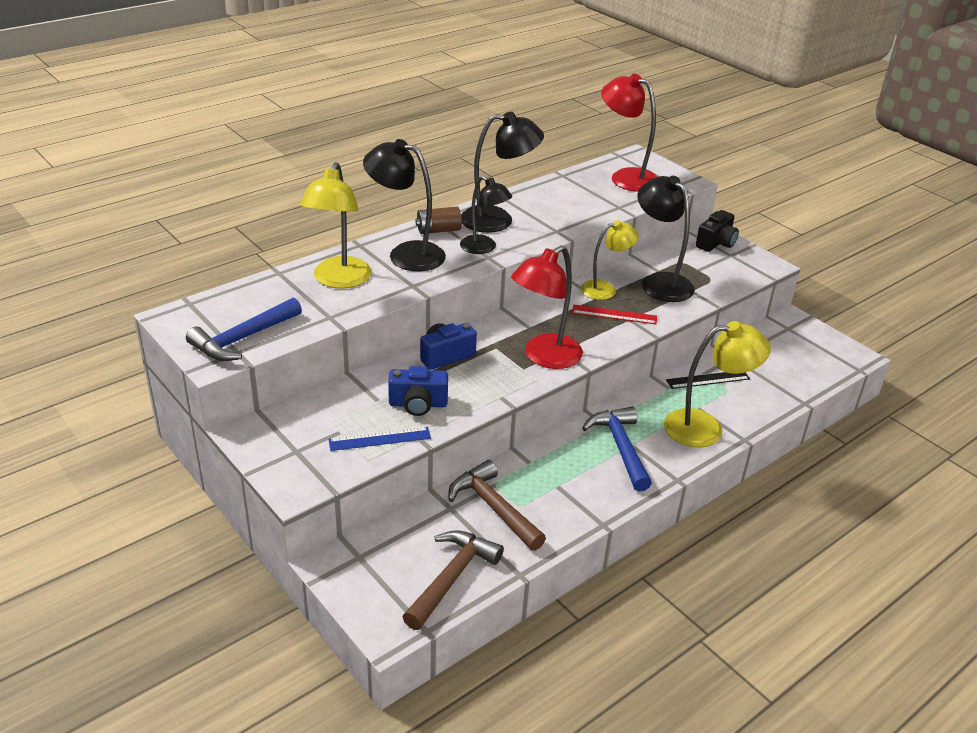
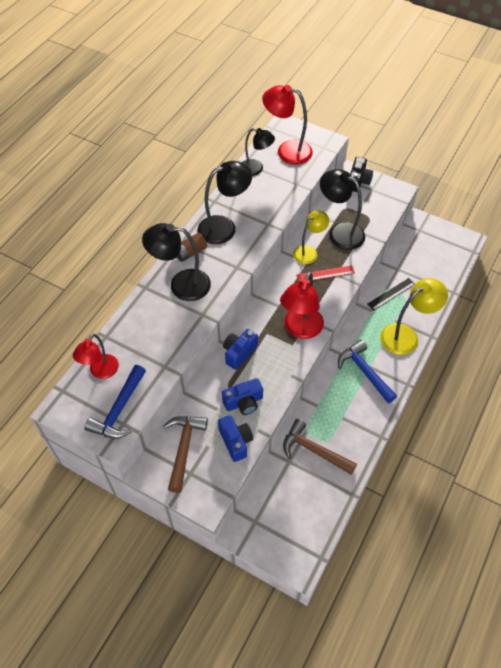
camera: 20 degrees left, 20 degrees up
yellow lamp [300,162,372,289] -> none
blue ruler [328,427,431,451] -> blue camera [218,415,253,462]
brown hammer [403,530,504,630] -> brown hammer moved to [163,416,208,493]
black lamp [460,176,512,254] -> black lamp moved to [242,128,275,176]
none -> red lamp [73,334,119,379]

